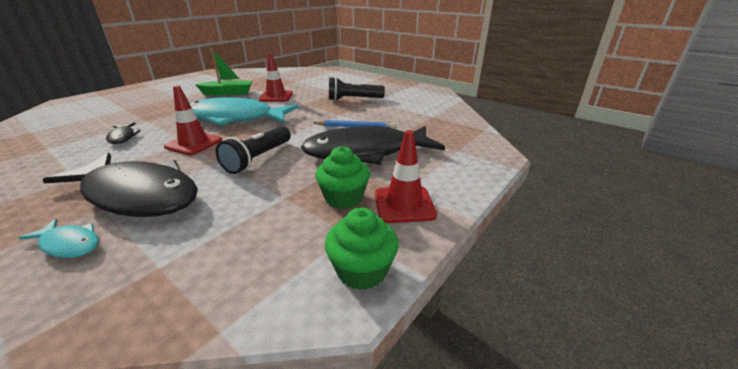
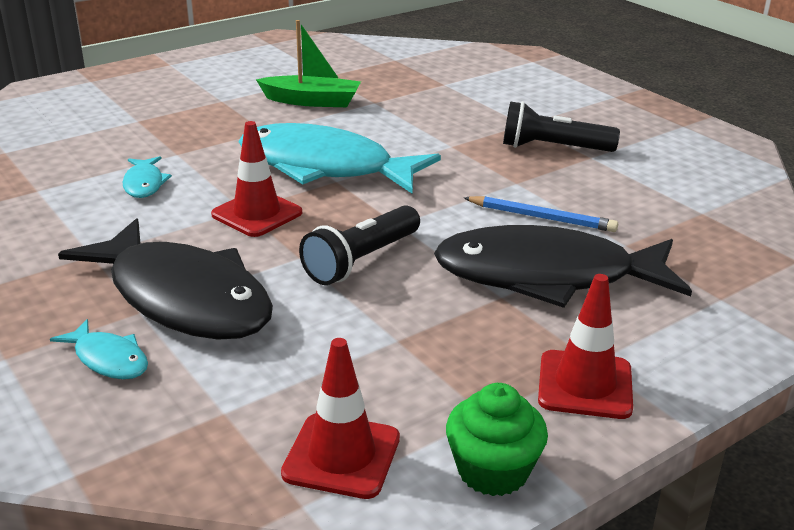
camera: 15 degrees right, 0 degrees up
black fish [106,123,140,144] -> turquoise fish [123,156,172,198]
red traffic cone [258,53,293,102] -> red traffic cone moved to [281,338,400,499]
green cupcake [315,146,370,209] -> none

